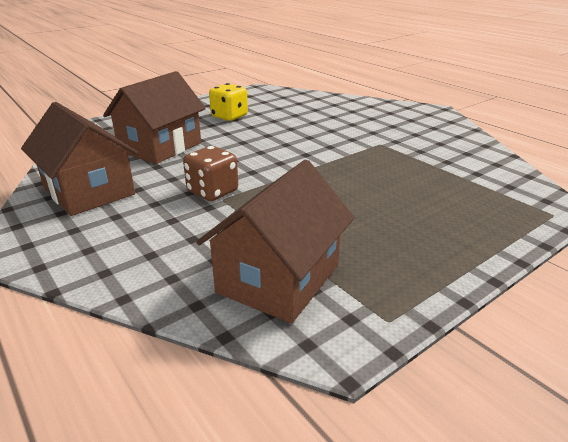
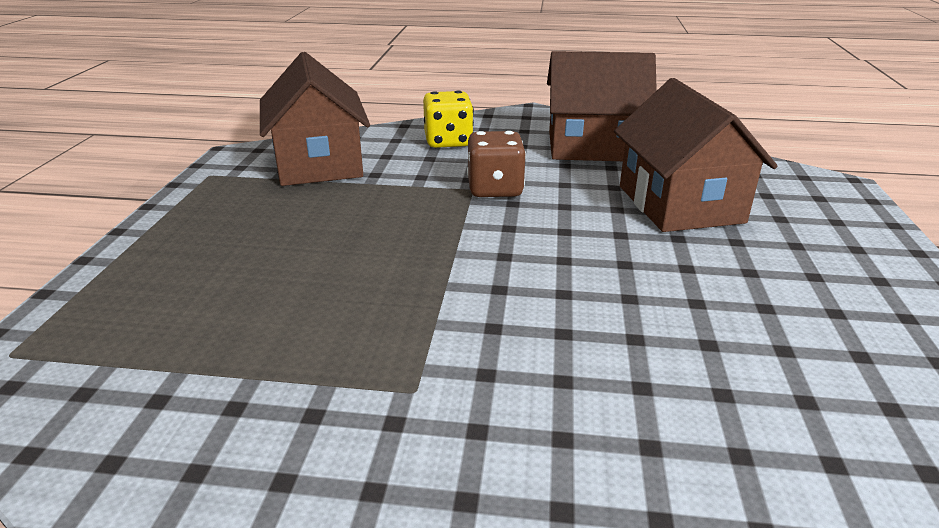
camera: 135 degrees right, 0 degrees up
yellow dice [209,83,248,121] -> yellow dice moved to [423,90,474,148]

